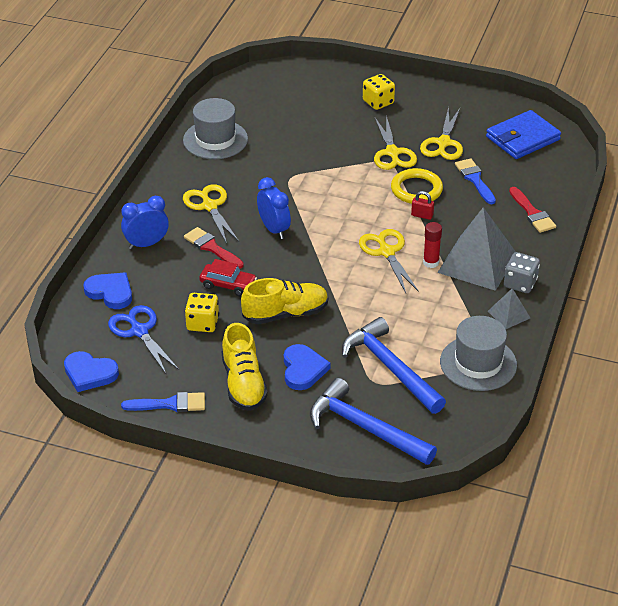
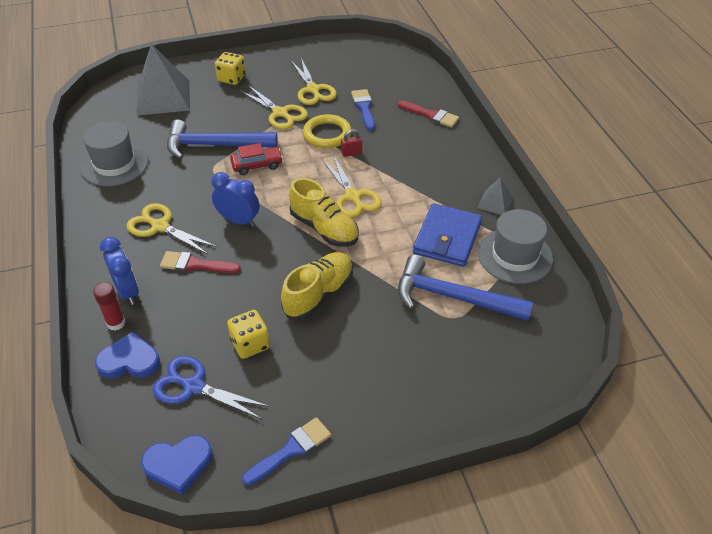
camera: 35 degrees left, 5 degrees up
blue clock [121,196,169,249] -> blue clock turned 120 degrees clockwise [100,237,139,305]
red car [199,259,257,296] -> red car moved to [230,143,283,175]
yellow shoe [222,323,268,411] -> yellow shoe moved to [289,178,359,246]
blue heart [284,344,330,390] -> none
blue hammer [310,378,437,465] -> blue hammer moved to [167,119,278,159]
yellow scissors [359,229,419,293] -> yellow scissors turned 150 degrees counterclockwise [322,155,382,218]
red glue stick [423,222,442,268] -> red glue stick moved to [93,282,125,330]
grey pyramid [437,207,516,291] -> grey pyramid moved to [136,44,190,116]
blue brush [455,158,496,204] -> blue brush turned 45 degrees clockwise [351,89,375,131]
blue wallet [486,110,561,159] -> blue wallet moved to [413,203,482,267]
grey dice [504,252,540,293] -> none

